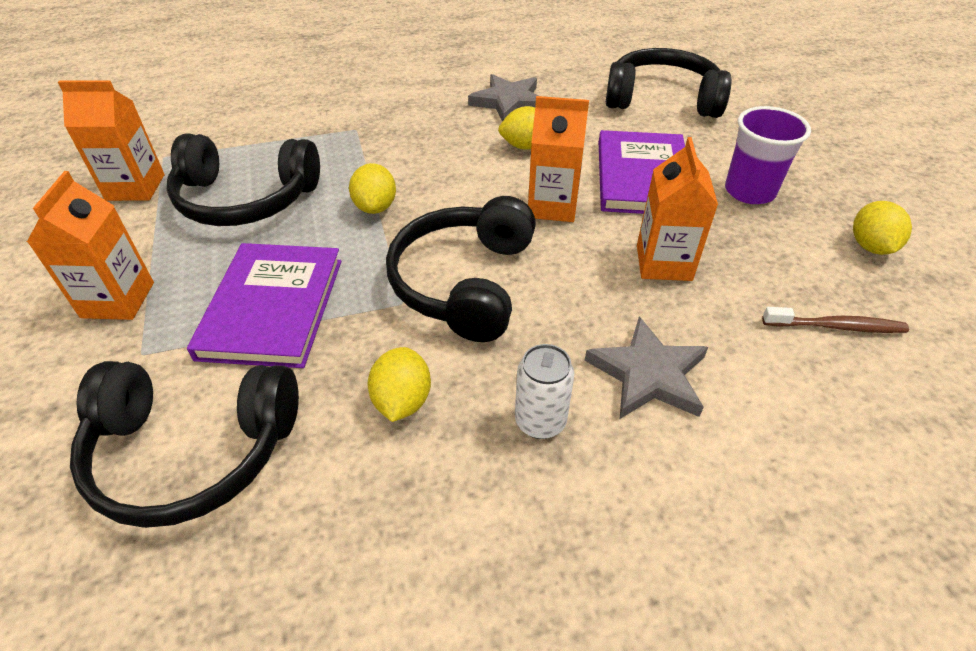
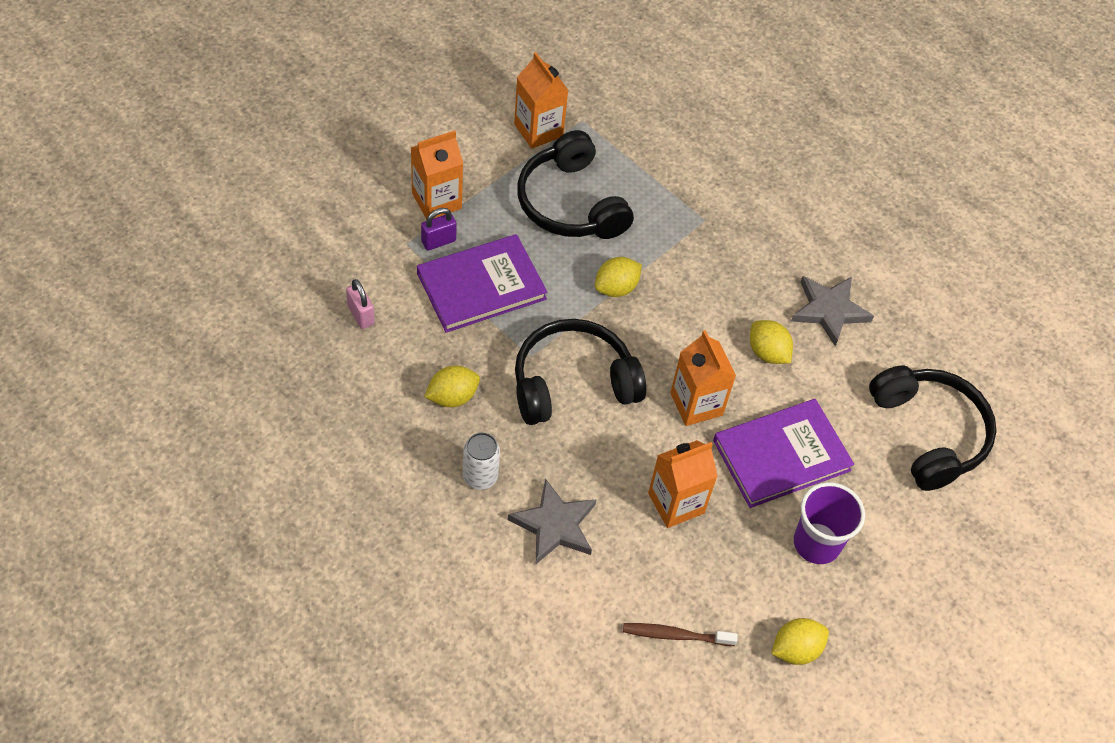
camera: 55 degrees right, 10 degrees up
black headphones [70,361,299,528] -> pink padlock [346,279,375,329]
brown toothbrush [762,307,909,333] -> brown toothbrush turned 120 degrees clockwise [623,623,738,646]
none -> purple padlock [421,208,457,250]

